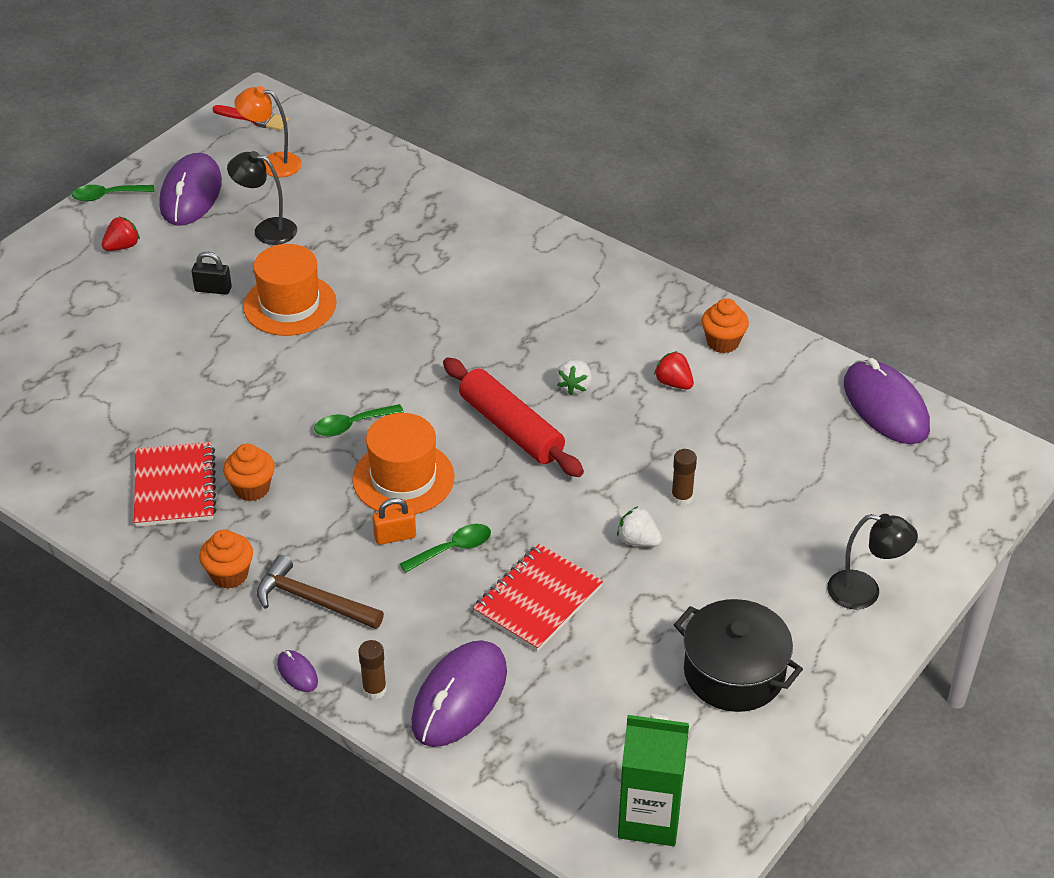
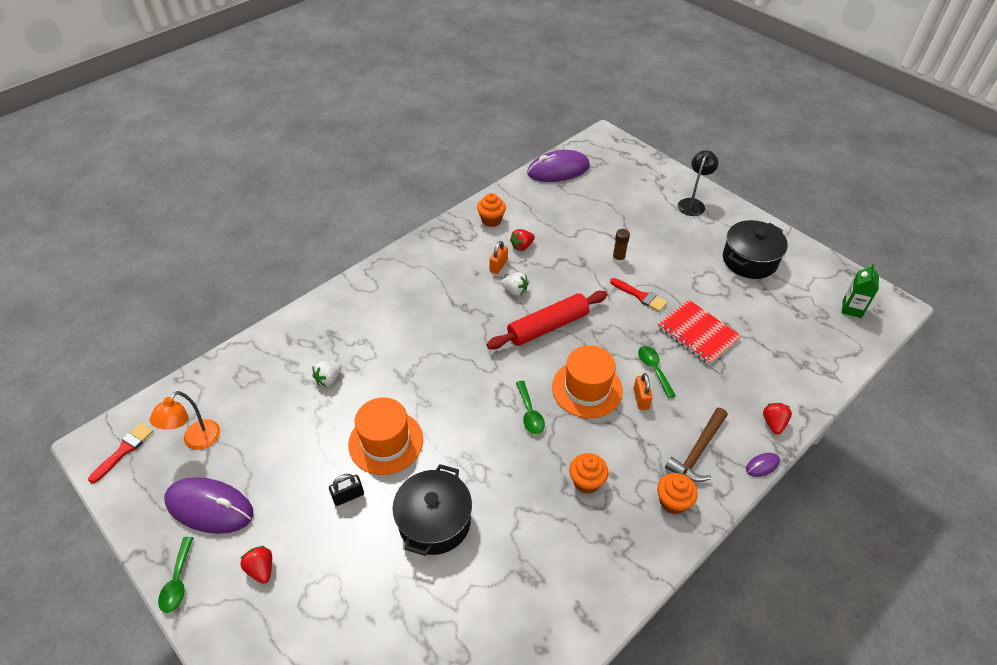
camera: 80 degrees left, 5 degrees up
red notebook [134,442,216,527] -> none
black padlock [192,252,232,295] -> black padlock turned 45 degrees clockwise [329,474,364,506]
black lamp [227,151,297,245] -> none
brown glue stick [358,640,387,699] -> red strawberry [763,403,792,434]
purple mouse [411,640,507,747] -> none
white strawberry [617,506,662,547] -> white strawberry moved to [312,361,341,386]
green carton [618,714,689,846] -> green carton [842,264,879,318], size x0.62
none -> black pot [393,464,472,556]
none -> orange padlock [489,241,508,274]
none -> red brush [610,278,667,312]

